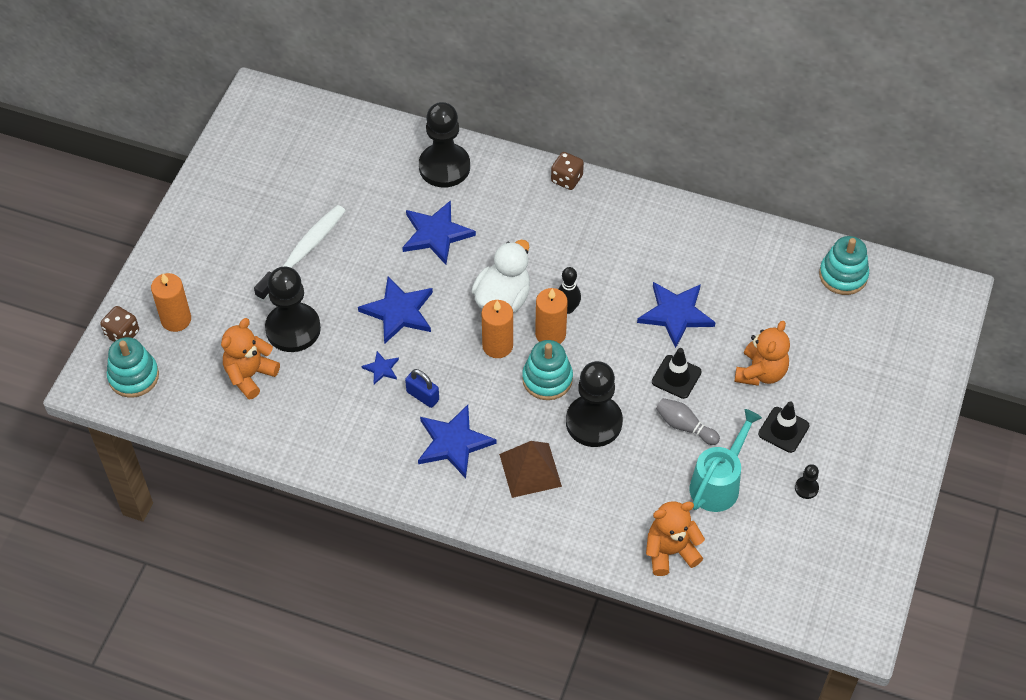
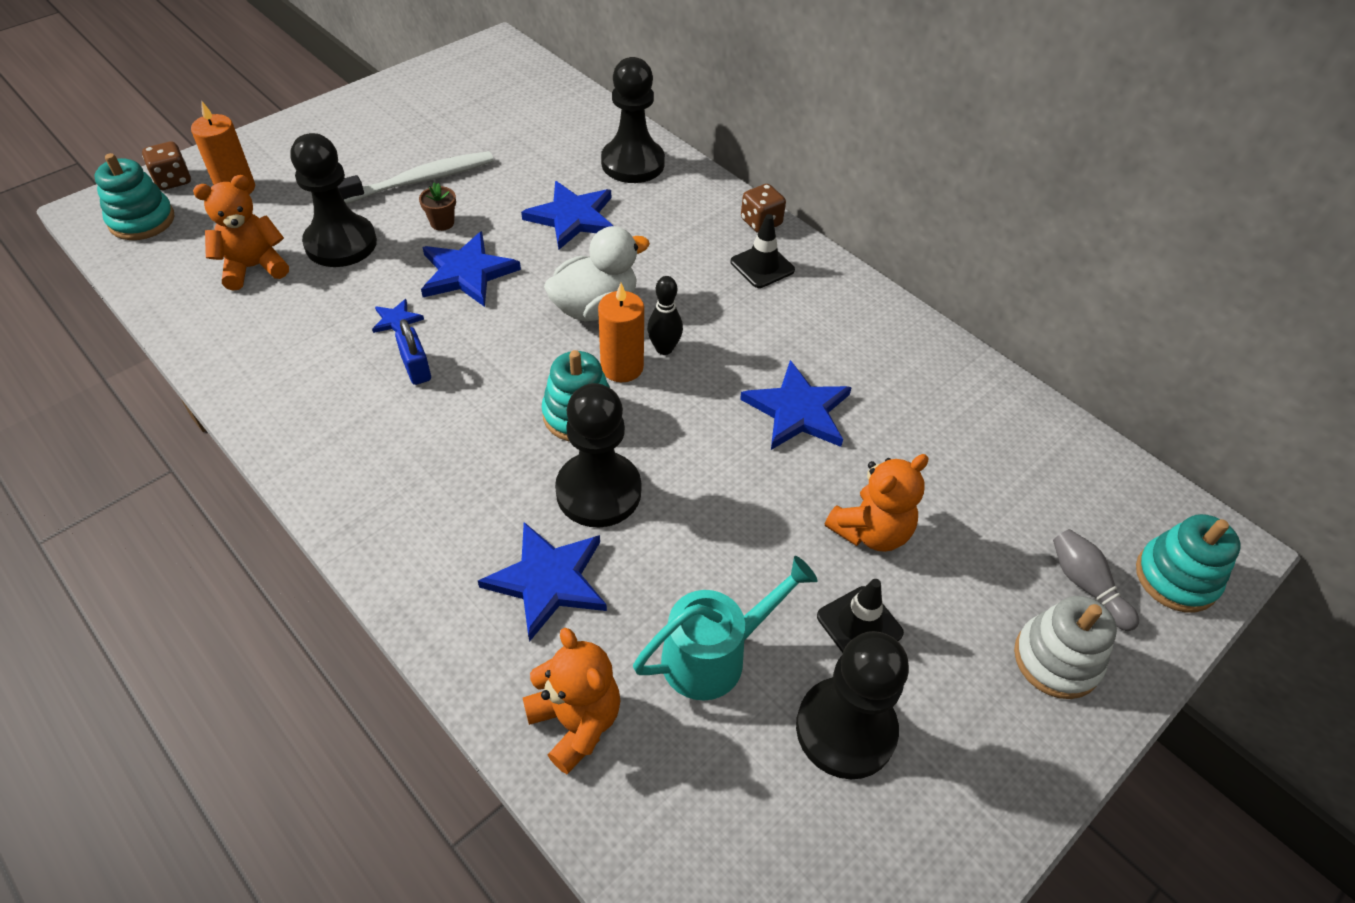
camera: 25 degrees right, 5 degrees down
blue star [418,405,497,479] -> blue star moved to [478,522,607,642]
orange candle [482,300,513,358] -> none
brown pyramid [499,441,562,498] -> none
orange teddy bear [646,501,705,576] -> orange teddy bear turned 45 degrees clockwise [523,628,620,774]
black traffic cone [652,348,702,399] -> black traffic cone moved to [731,214,795,288]
grey bowling pin [656,398,720,445] -> grey bowling pin moved to [1053,529,1139,631]
black pawn [795,464,819,499] -> black pawn [796,631,909,779], size x2.44
turquoise stacking toy [819,236,869,295] -> turquoise stacking toy moved to [1136,514,1241,613]
none -> brown flower pot [419,182,456,231]
none -> white stacking toy [1014,596,1117,699]

